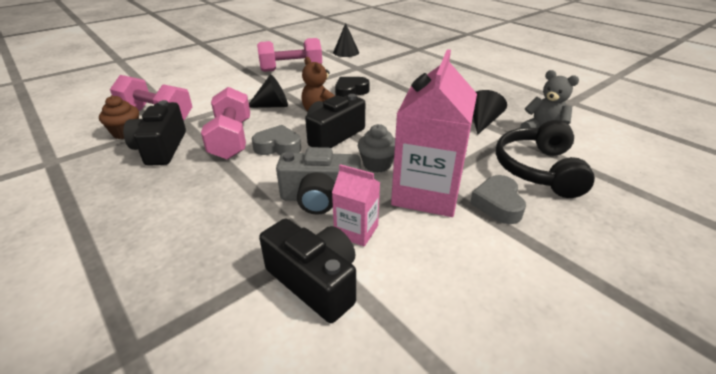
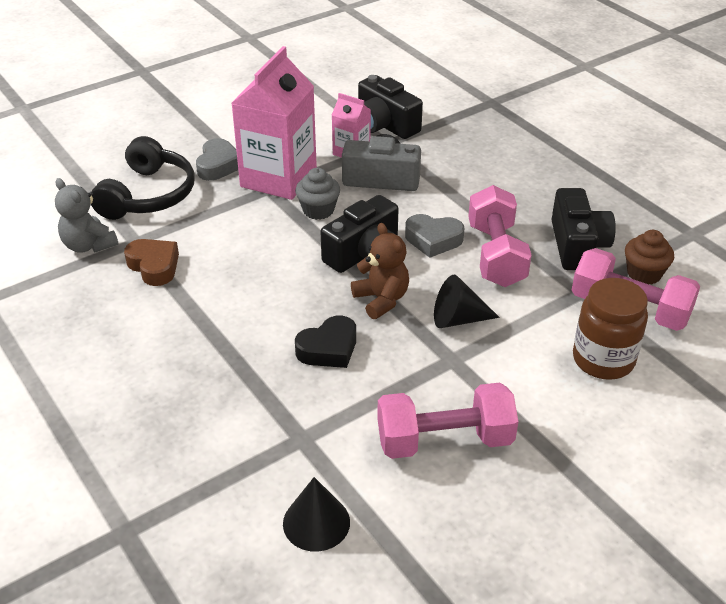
camera: 175 degrees left, 5 degrees up
black cone [473,90,507,135] -> brown heart [124,239,179,286]
none -> brown jar [573,278,648,380]

